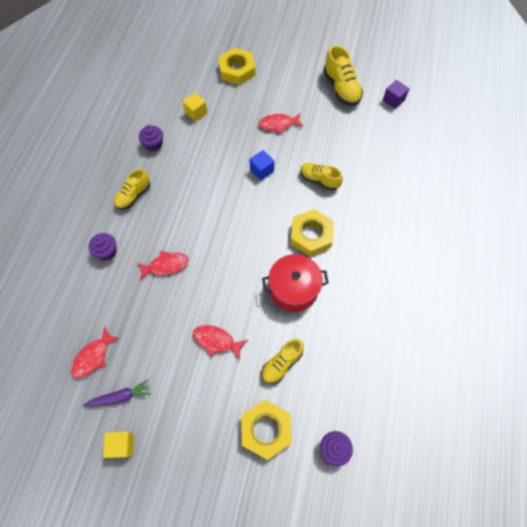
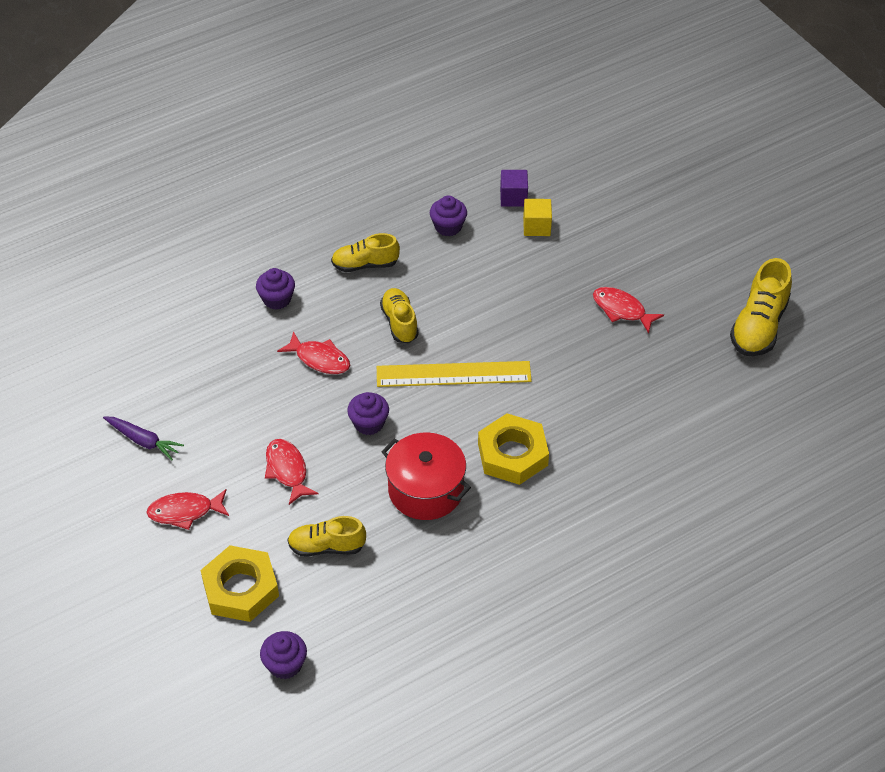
camera: 45 degrees right, 15 degrees down
red fish [71,326,120,378] -> red fish moved to [146,489,229,530]
yellow cube [103,431,134,458] -> none
yellow nut [218,48,255,85] -> none
blue cube [250,150,274,180] -> none
yellow shoe [300,163,343,191] -> yellow shoe moved to [380,288,418,343]
purple cube [383,80,409,109] -> purple cube moved to [500,170,528,207]
none -> purple cupcake [347,392,389,435]
none -> yellow ruler [377,361,532,387]

